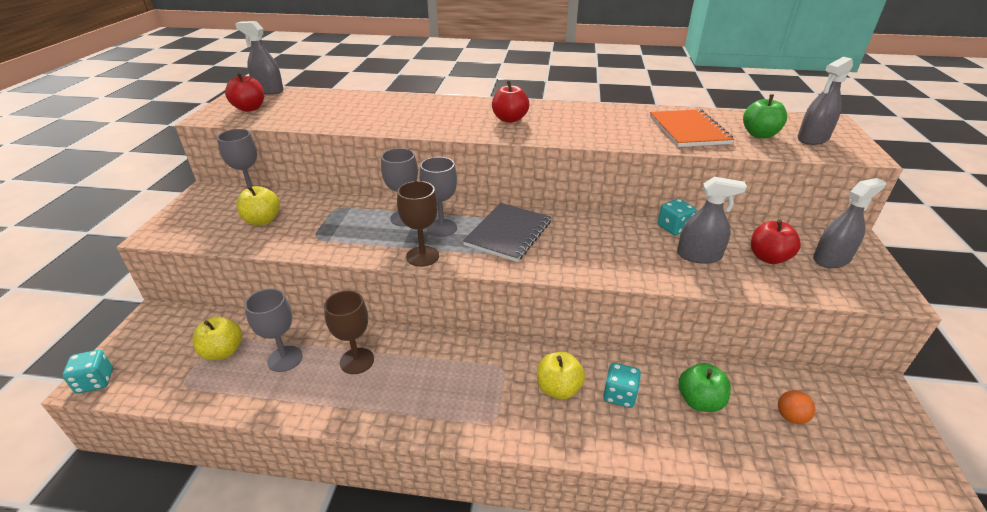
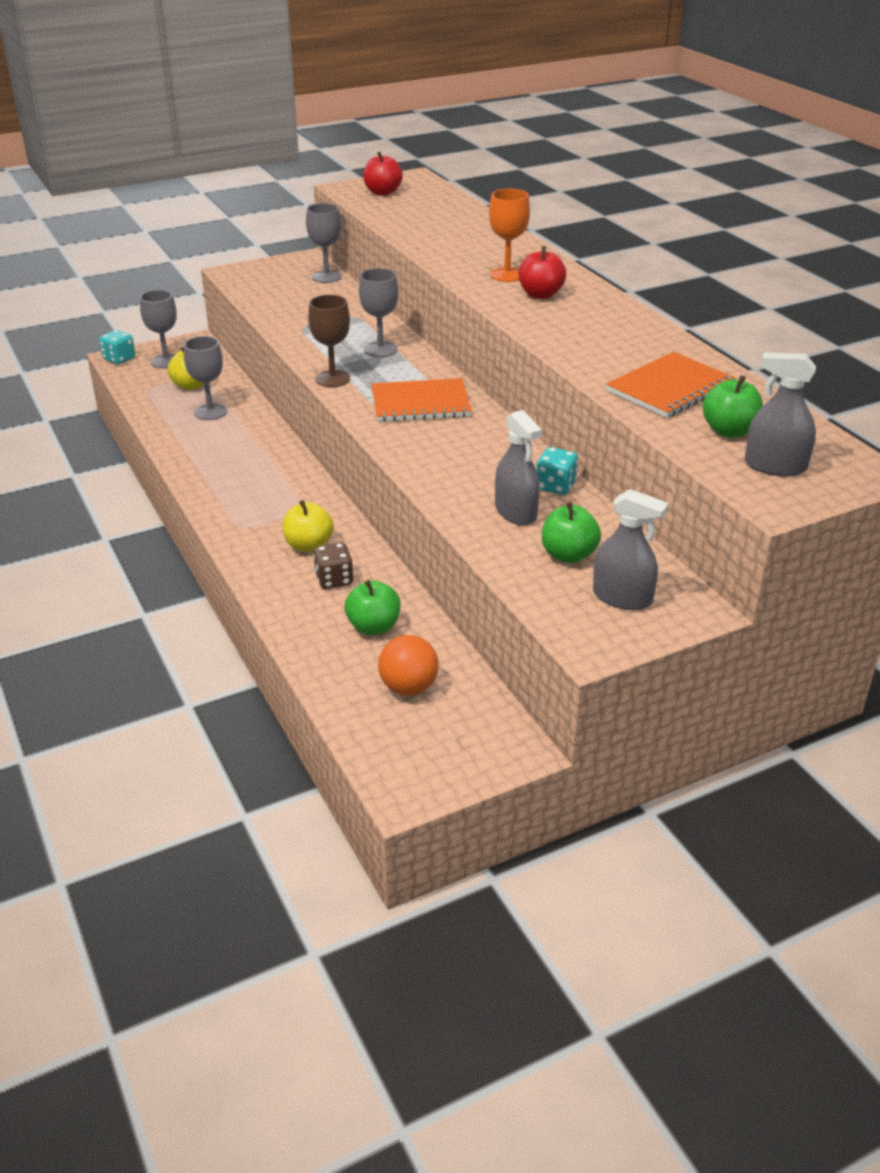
camera: 55 degrees right, 0 degrees up
grey spray bottle [235,21,284,95] -> none
yellow apple [236,185,280,225] -> none
brown goblet [324,290,374,374] -> none
grey goblet [420,157,457,237] -> grey goblet moved to [140,290,177,369]
grey notebook [463,203,551,262] -> orange notebook [371,378,472,422]
turquoise dice [603,363,641,408] -> brown dice [313,543,354,589]
red apple [751,220,801,264] -> green apple [542,502,601,563]
orange ball [778,390,815,424] -> orange ball [378,635,439,695], size x1.56
none -> orange goblet [489,189,530,282]

